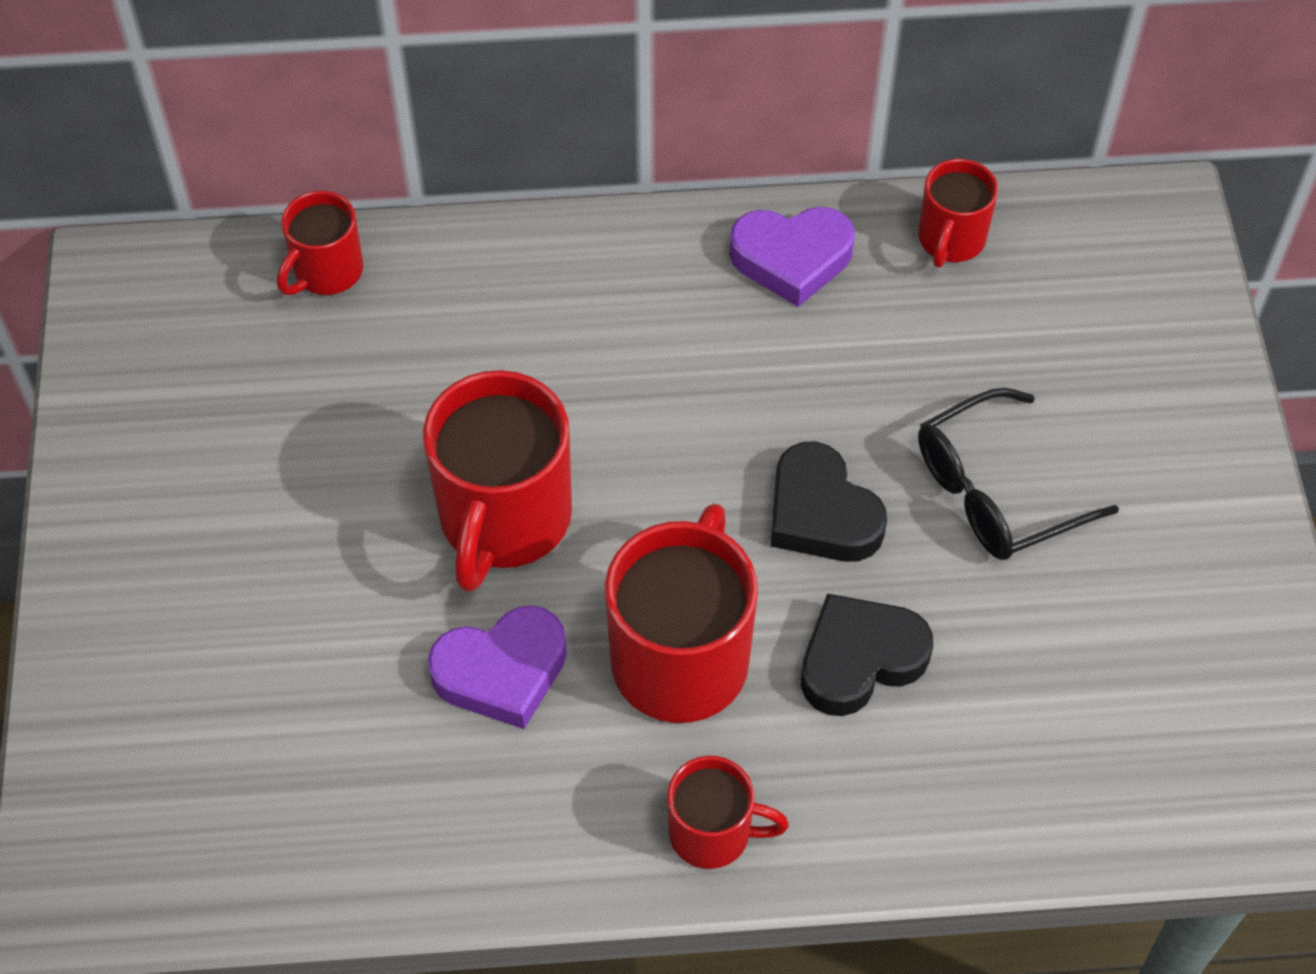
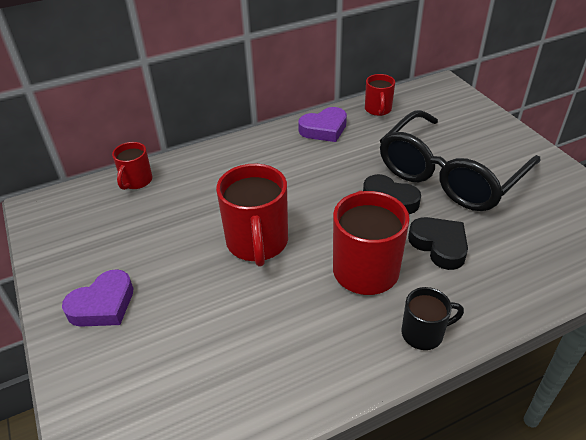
camera: 20 degrees left, 15 degrees down
purple heart [428,605,567,729] -> purple heart moved to [62,269,133,327]
red mug [667,756,789,869] -> black mug [402,287,464,350]
black heart [801,594,933,716] -> black heart turned 105 degrees clockwise [408,217,468,270]
black glasses [918,388,1119,560] -> black glasses [380,110,541,211], size x1.83

